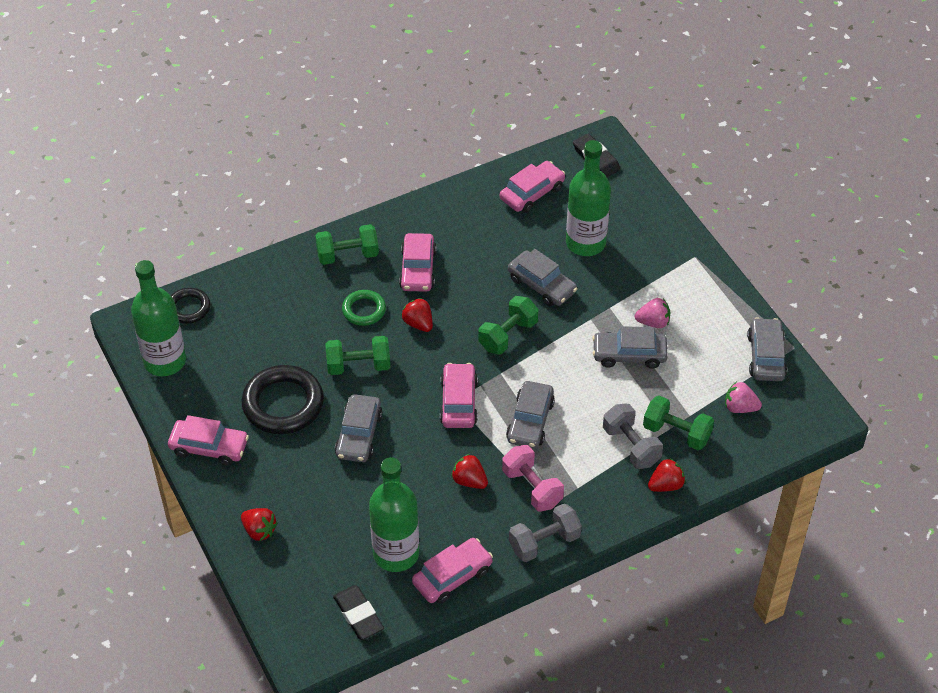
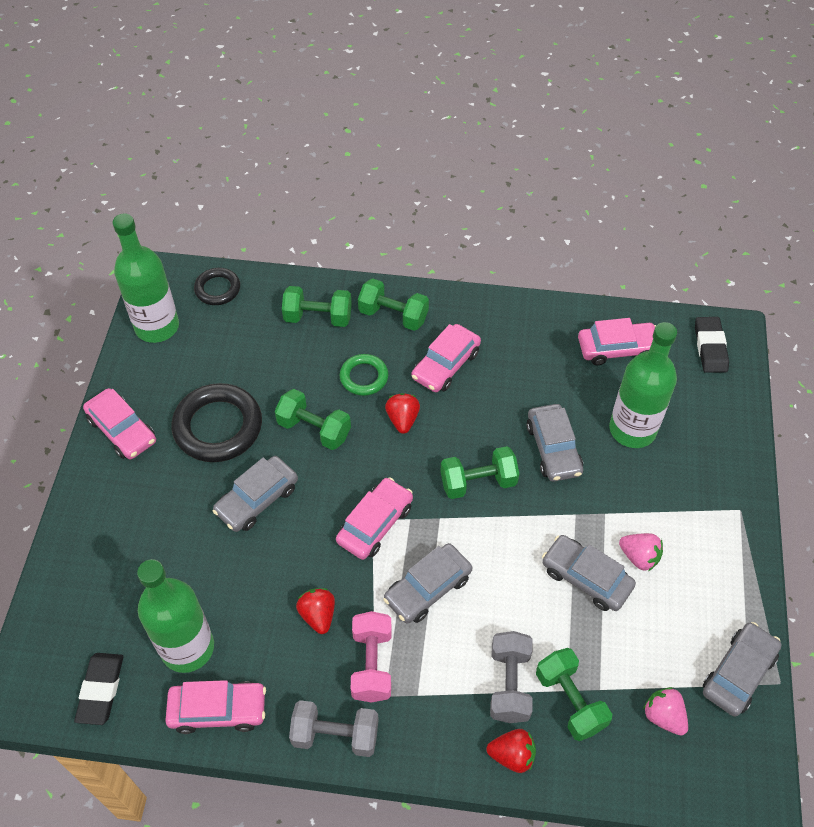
camera: 35 degrees right, 5 degrees up
red strawberry [241,508,277,541] -> none
none -> green dumbbell [282,286,352,327]

